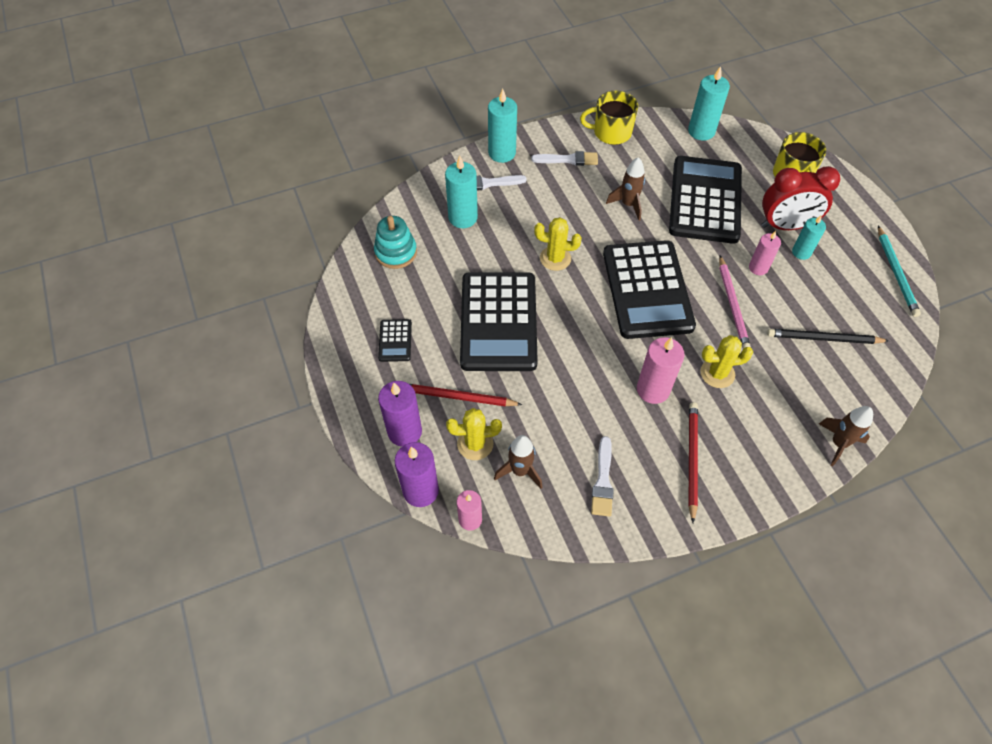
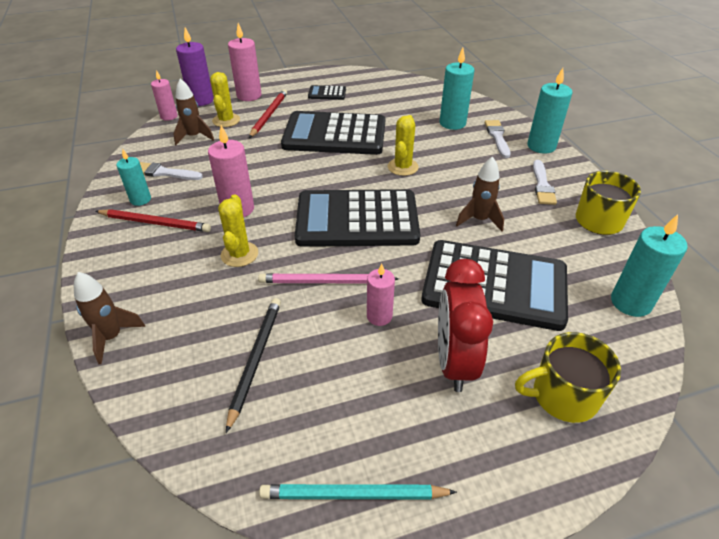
camera: 95 degrees right, 15 degrees down
turquoise stacking toy [374,216,417,269] -> none
purple candle [378,381,422,447] -> pink candle [228,23,261,101]
turquoise candle [792,216,826,260] -> turquoise candle moved to [116,148,151,206]

